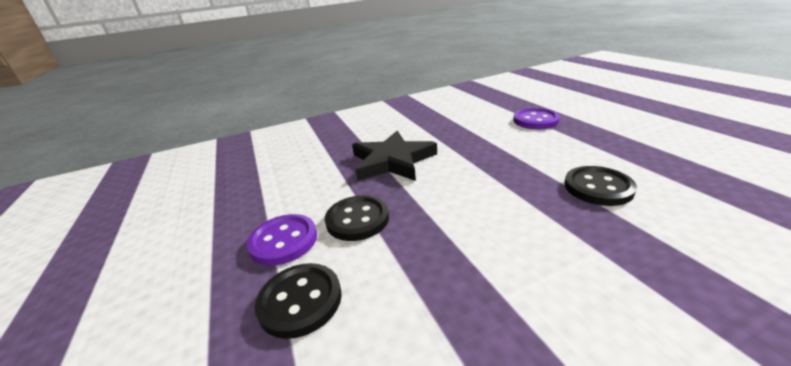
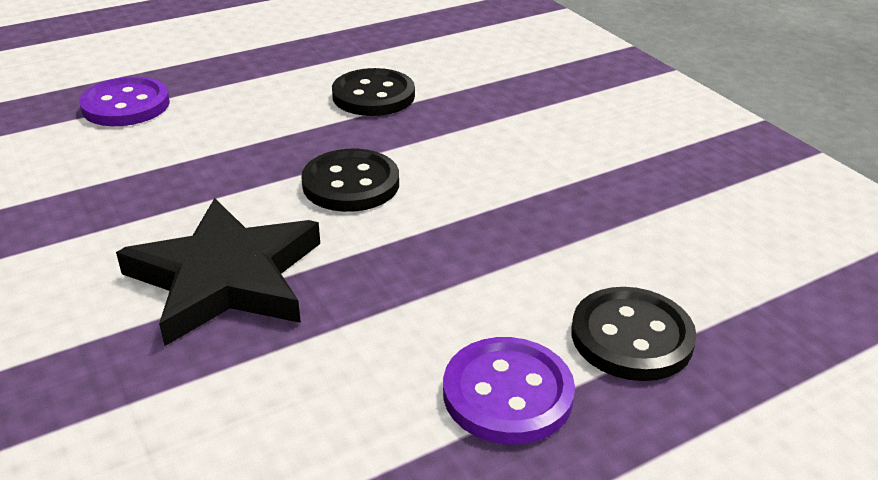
camera: 100 degrees left, 5 degrees up
black button [325,195,389,241] -> black button moved to [301,149,399,212]

